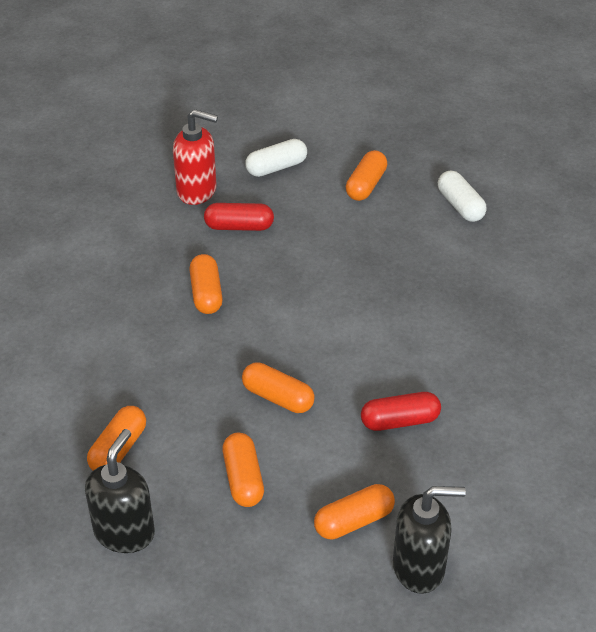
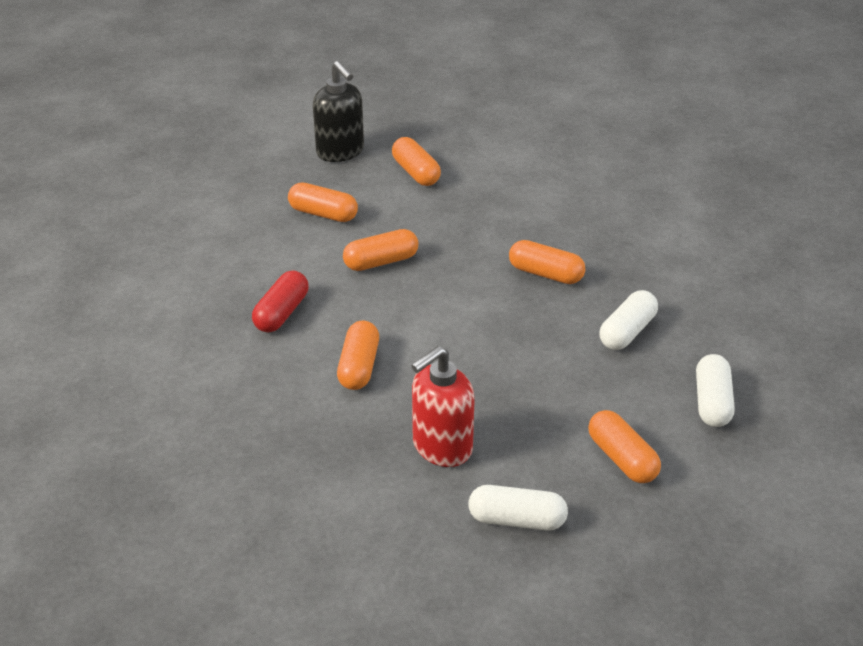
camera: 125 degrees right, 5 degrees down
red soap dispenser [173,109,218,205] -> red soap dispenser moved to [411,346,475,467]
red capsule [204,203,274,231] -> white capsule [599,290,658,350]
orange capsule [314,484,395,540] -> orange capsule moved to [337,321,379,390]
black soap dispenser [393,486,466,594] -> none

